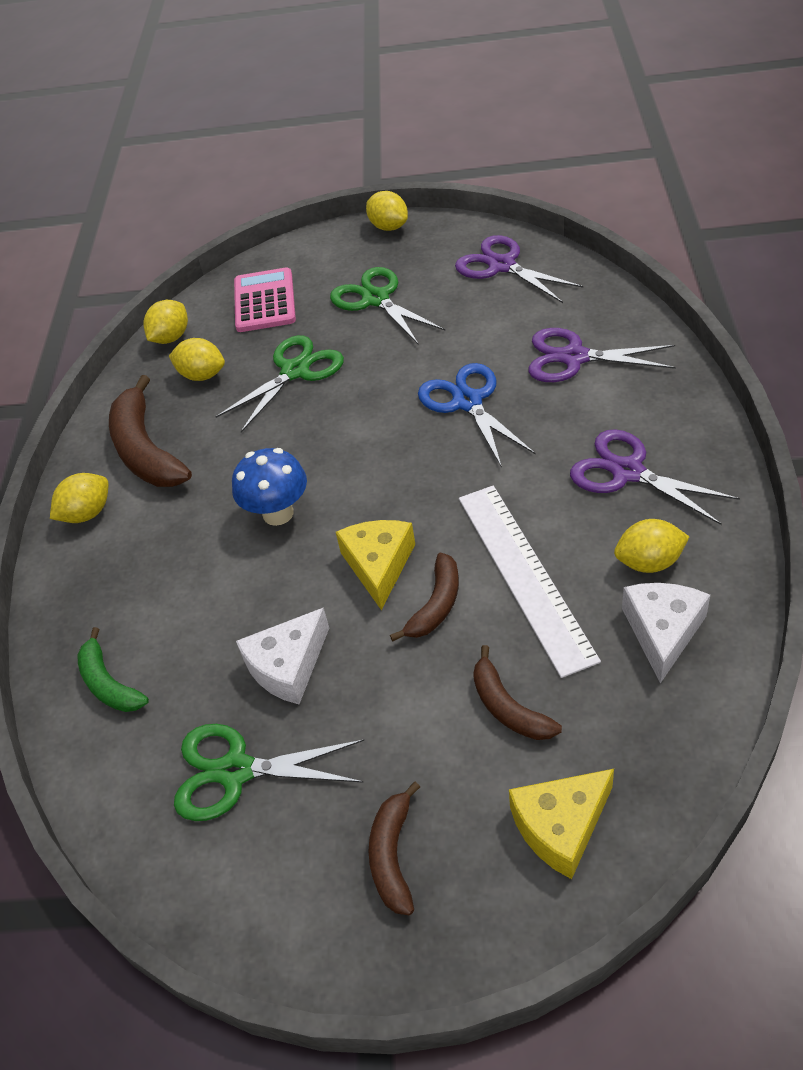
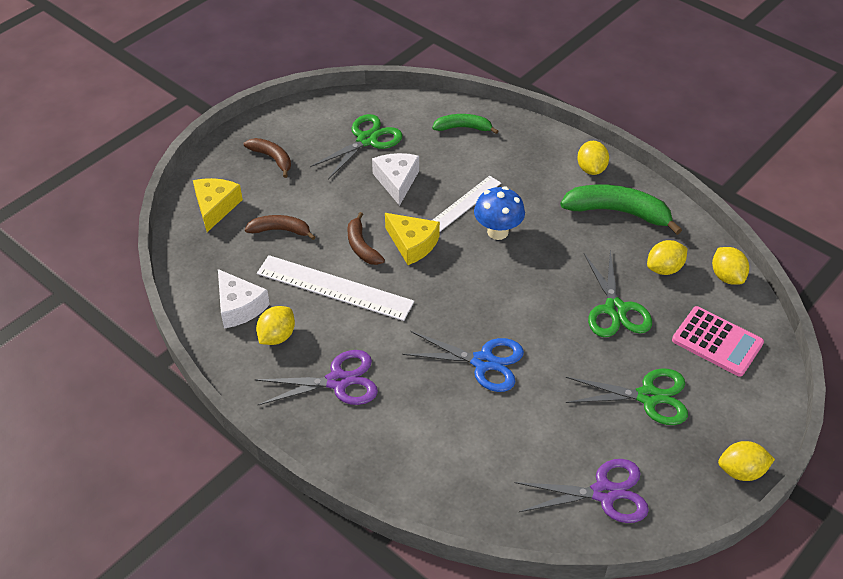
camera: 125 degrees right, 0 degrees up
brown banana [109,375,192,487] -> green banana [560,184,682,235]
purple scissors [528,328,676,382] -> none
none -> white ruler [432,176,501,232]

